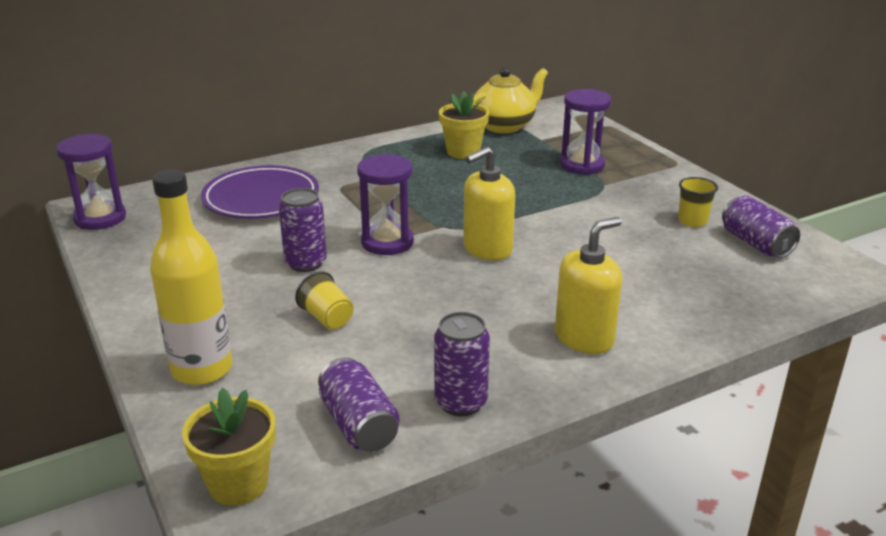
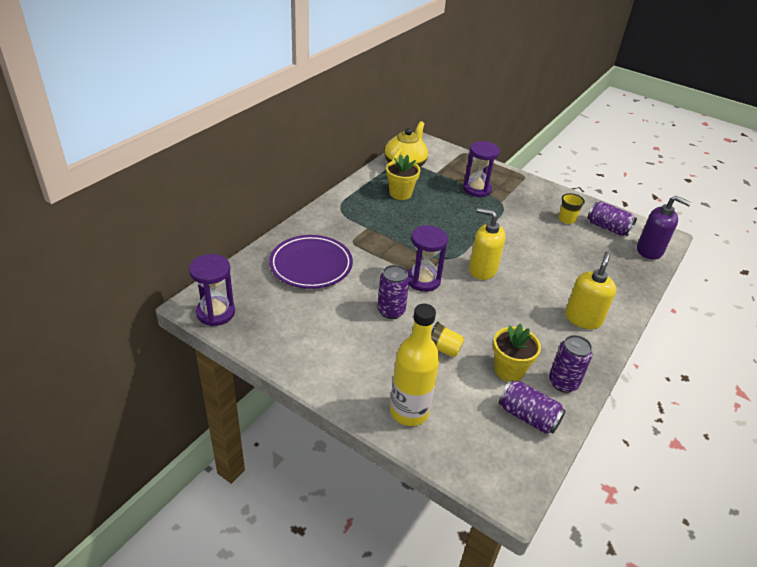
camera: 30 degrees left, 10 degrees up
yellow flower pot [182,388,276,506] -> yellow flower pot moved to [493,324,541,382]
yellow soap dispenser [463,147,515,260] -> yellow soap dispenser turned 90 degrees clockwise [469,208,506,280]
none -> purple soap dispenser [637,196,691,260]

